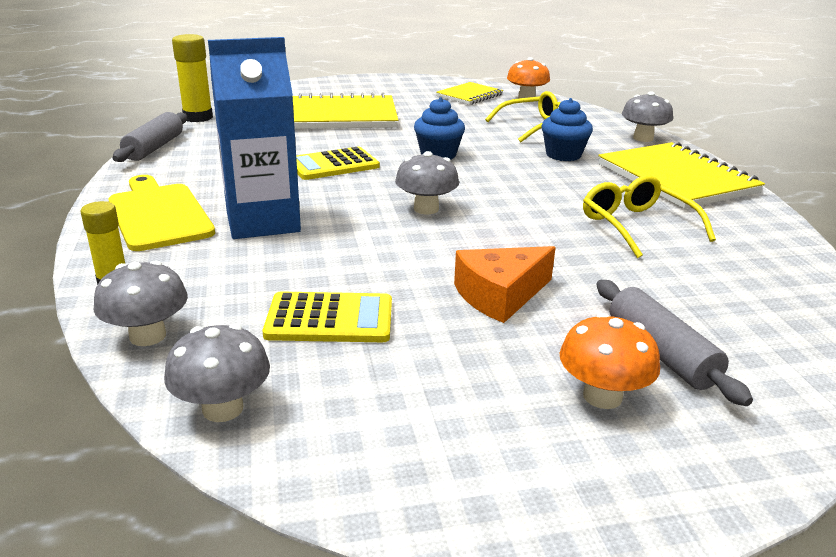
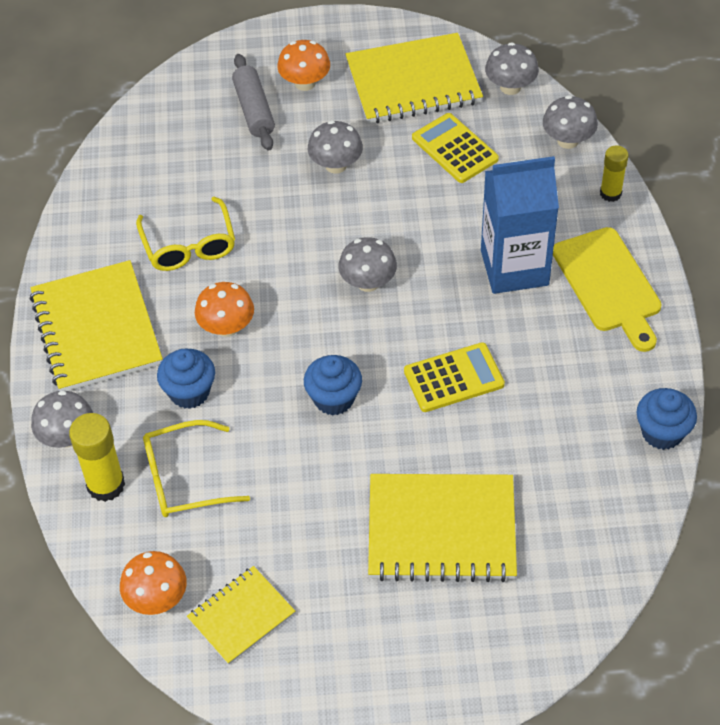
camera: 170 degrees left, 25 degrees up
grey rolling pin [112,112,187,162] -> blue cupcake [637,388,697,450]
yellow glue stick [172,34,213,122] -> yellow glue stick moved to [69,413,125,502]
yellow calculator [263,291,392,342] -> yellow calculator turned 45 degrees clockwise [412,113,499,183]
orange cheese [454,246,556,323] -> grey mushroom [308,120,363,174]
none -> orange mushroom [195,282,254,337]
none -> yellow notebook [345,33,483,124]

